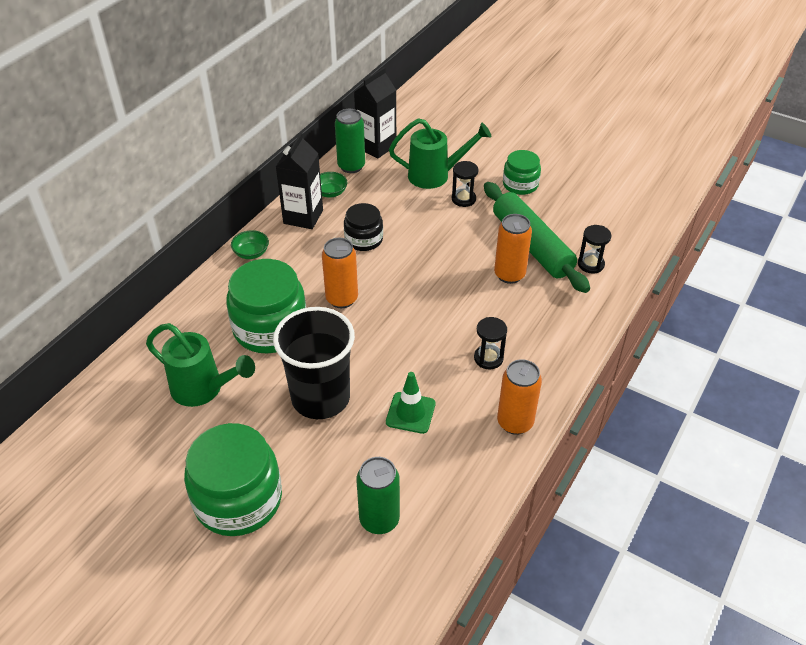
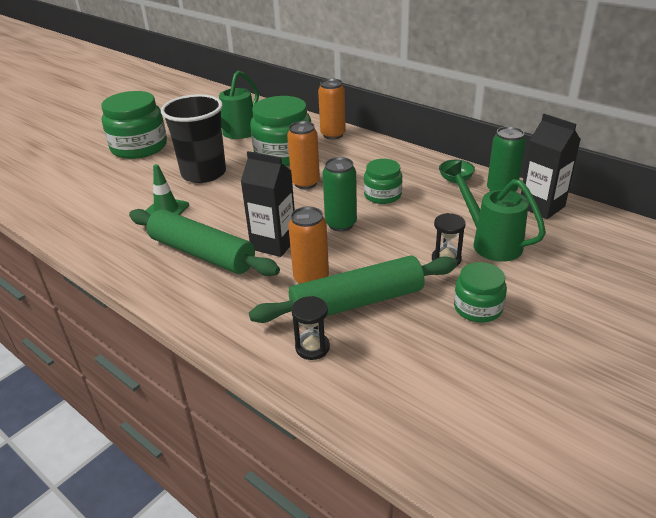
camera: 100 degrees right, 10 degrees down
green bowl [231,230,269,259] -> none
black carton [276,133,323,229] -> black carton moved to [241,151,295,257]
black jar [344,203,383,251] -> green jar [364,159,402,204]
green can [356,457,400,534] -> green can moved to [323,157,357,232]
green watering can [389,118,491,189] -> green watering can turned 135 degrees clockwise [444,161,546,262]
black hourglass [474,317,507,369] -> green rolling pin [129,209,280,276]
orange can [497,359,542,435] -> orange can moved to [318,79,346,140]

